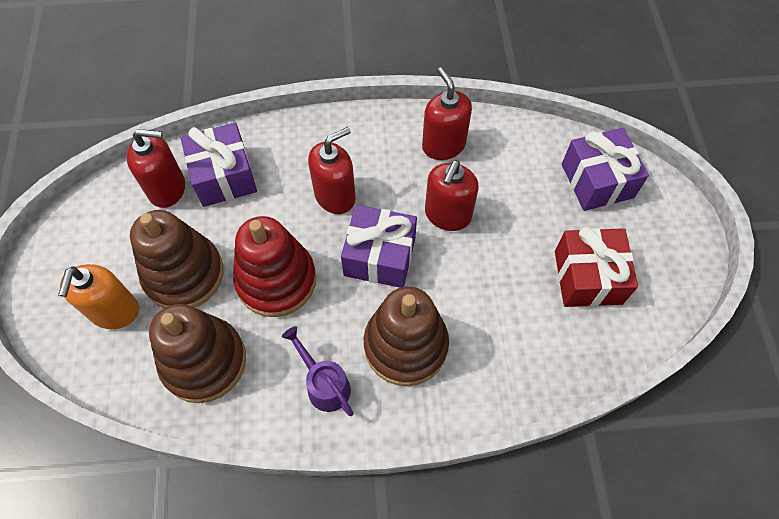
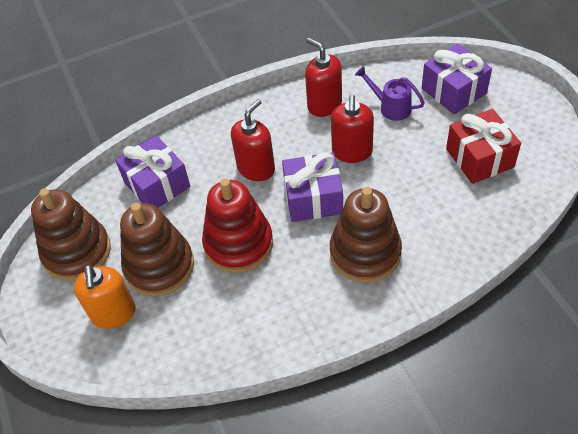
camera: 15 degrees left, 10 degrees down
red soap dispenser [127,129,185,208] -> none
brown stacking toy [149,304,246,403] -> brown stacking toy moved to [31,188,111,281]
purple watering can [282,326,354,416] -> purple watering can moved to [355,66,425,121]

